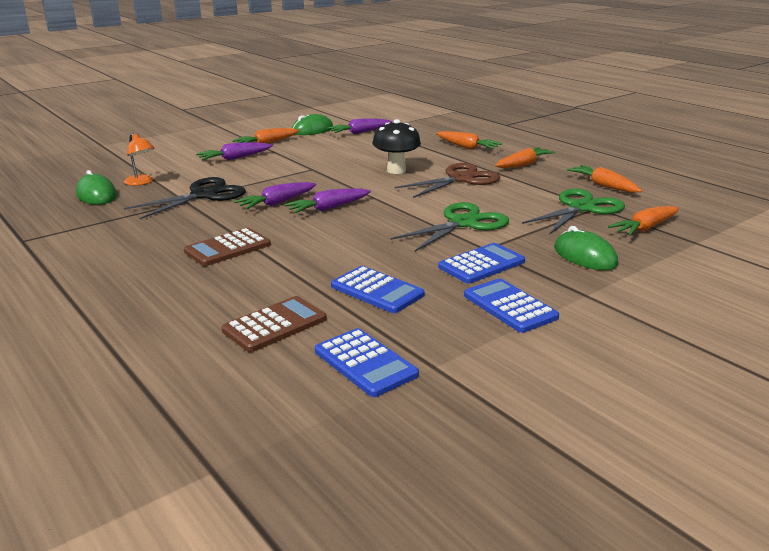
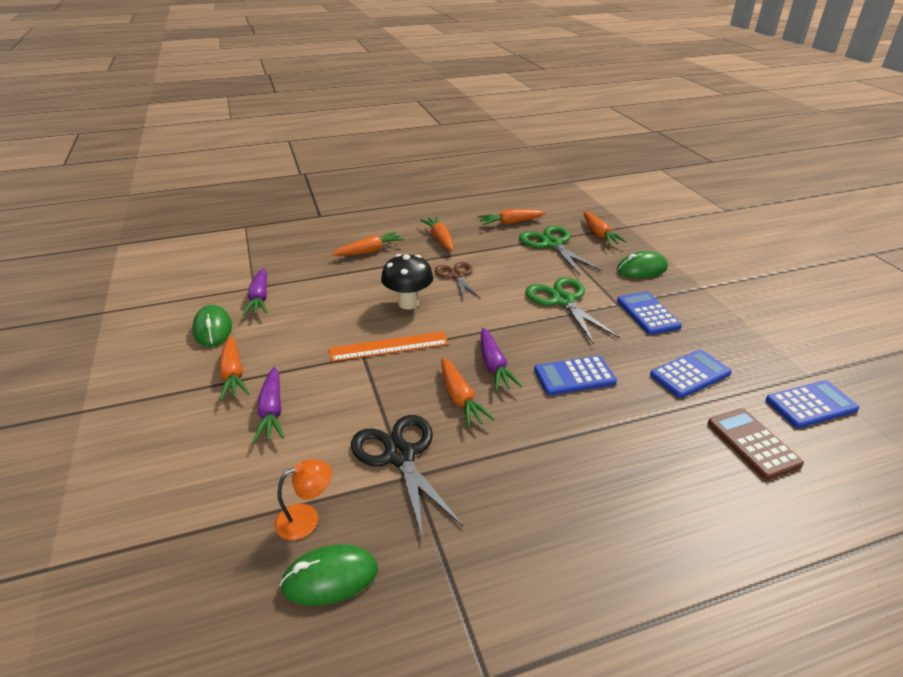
camera: 70 degrees left, 10 degrees up
brown calculator [184,228,271,266] -> none
purple carrot [234,182,316,209] -> orange carrot [441,358,495,428]
brown scissors [395,163,501,198] -> brown scissors [435,262,481,299], size x0.66
blue calculator [464,278,559,333] -> blue calculator moved to [534,356,617,395]
none -> orange ruler [329,331,449,362]

